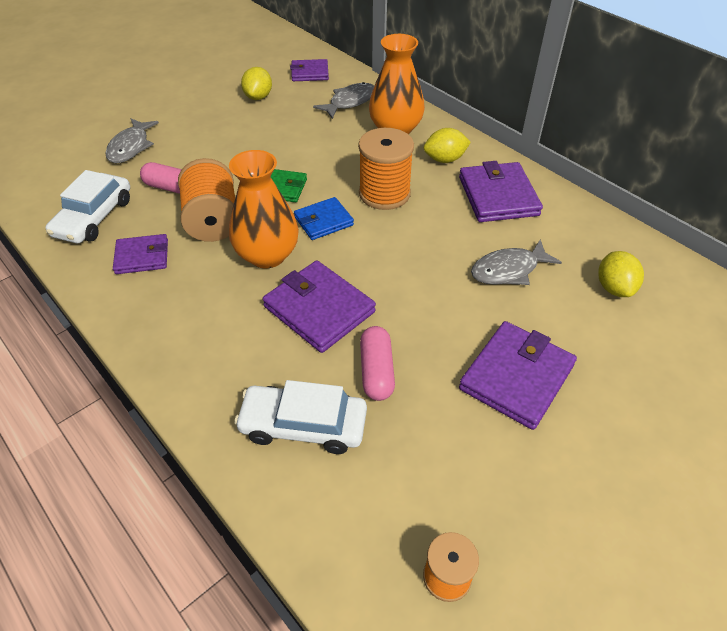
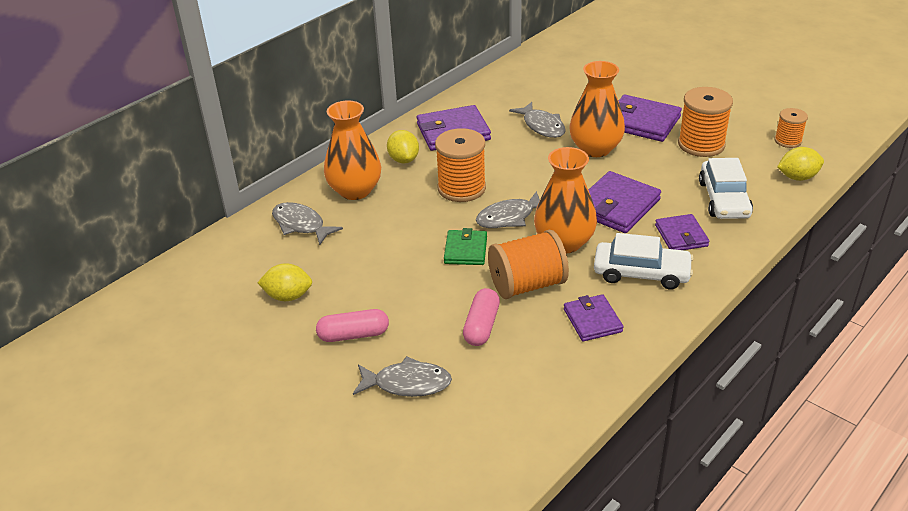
camera: 95 degrees left, 10 degrees down
white car [45,170,130,243] -> white car moved to [594,233,693,290]
purple wallet [290,59,329,81] -> purple wallet moved to [655,214,709,250]
blue wallet [294,197,354,240] -> grey fish [476,191,540,228]
pink capsule [360,326,395,401] -> pink capsule moved to [316,309,389,342]
yellow lemon [598,251,644,297] -> yellow lemon moved to [777,147,824,181]
none -> orange vase [569,61,625,157]
none -> orange spool [678,87,733,157]

